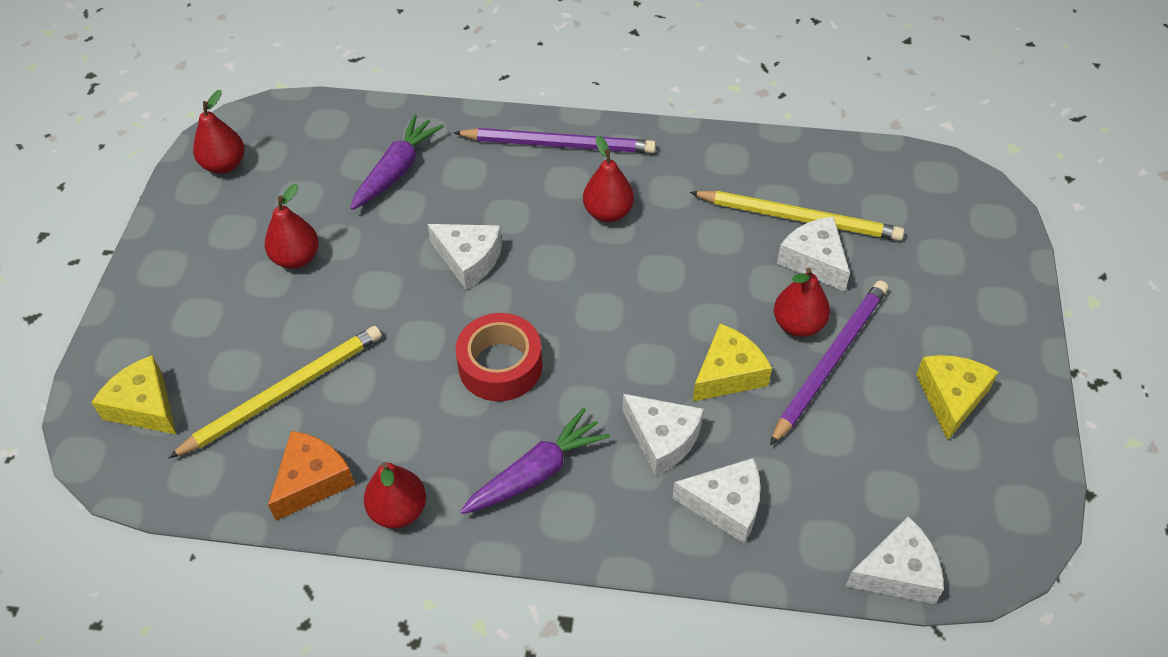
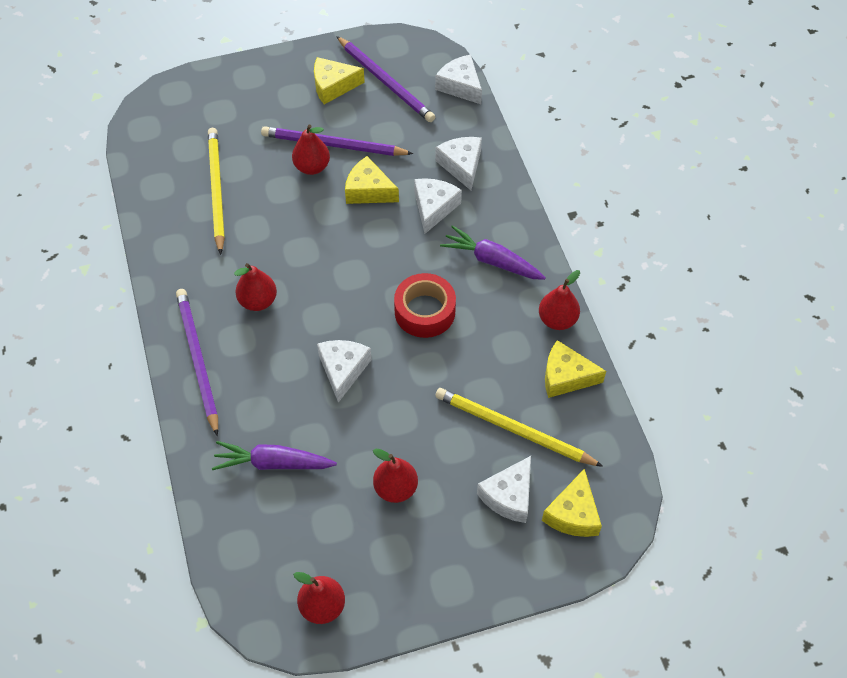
camera: 115 degrees left, 5 degrees up
orange cheese [268,431,355,521] -> yellow cheese [545,340,606,398]
white cheese [777,217,850,292] -> white cheese moved to [477,456,531,523]
none -> purple pencil [336,36,435,122]

